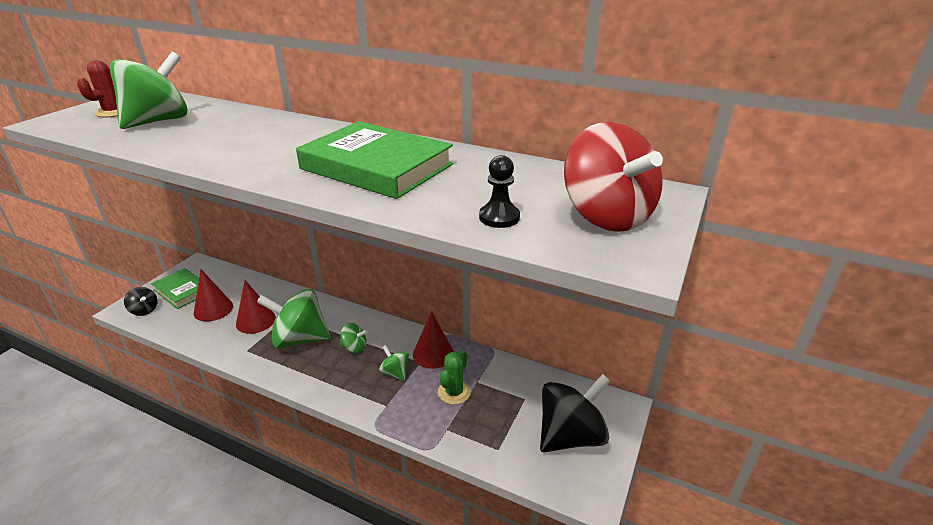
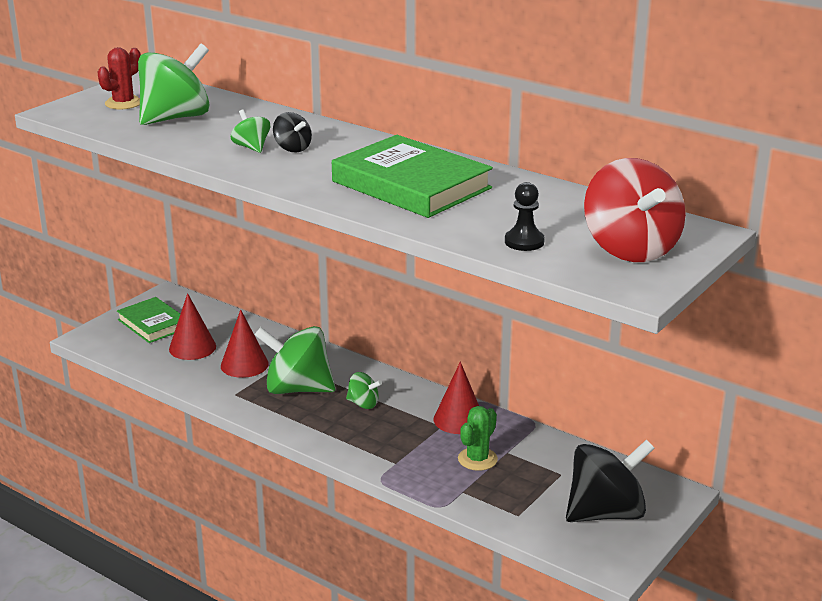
camera: 10 degrees right, 5 degrees down
black spinning top [124,287,158,316] -> black spinning top moved to [273,112,312,152]
green spinning top [379,345,409,381] -> green spinning top moved to [231,110,270,153]

